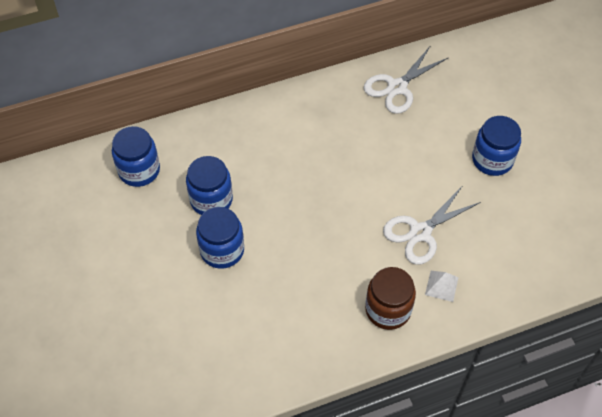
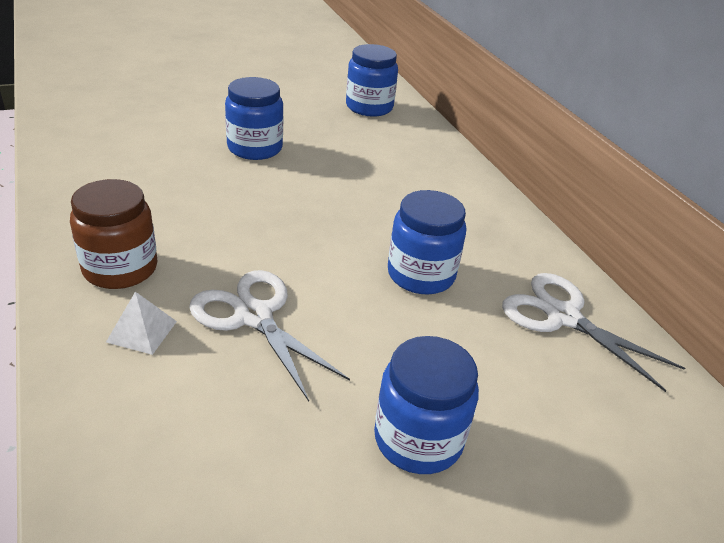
camera: 85 degrees right, 20 degrees down
blue jar [186,156,233,215] -> blue jar moved to [388,190,466,294]

